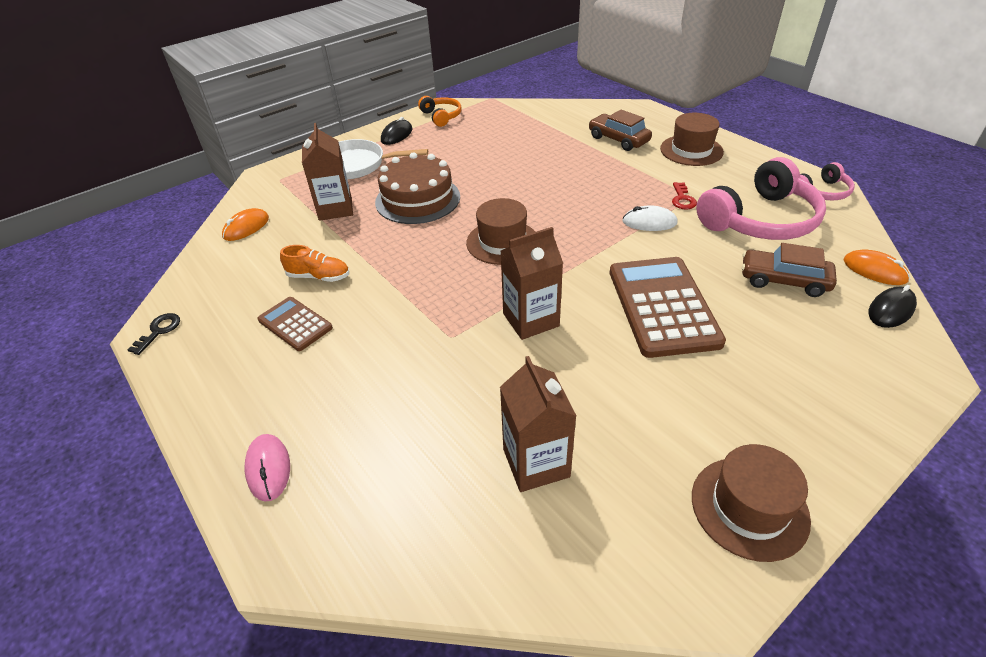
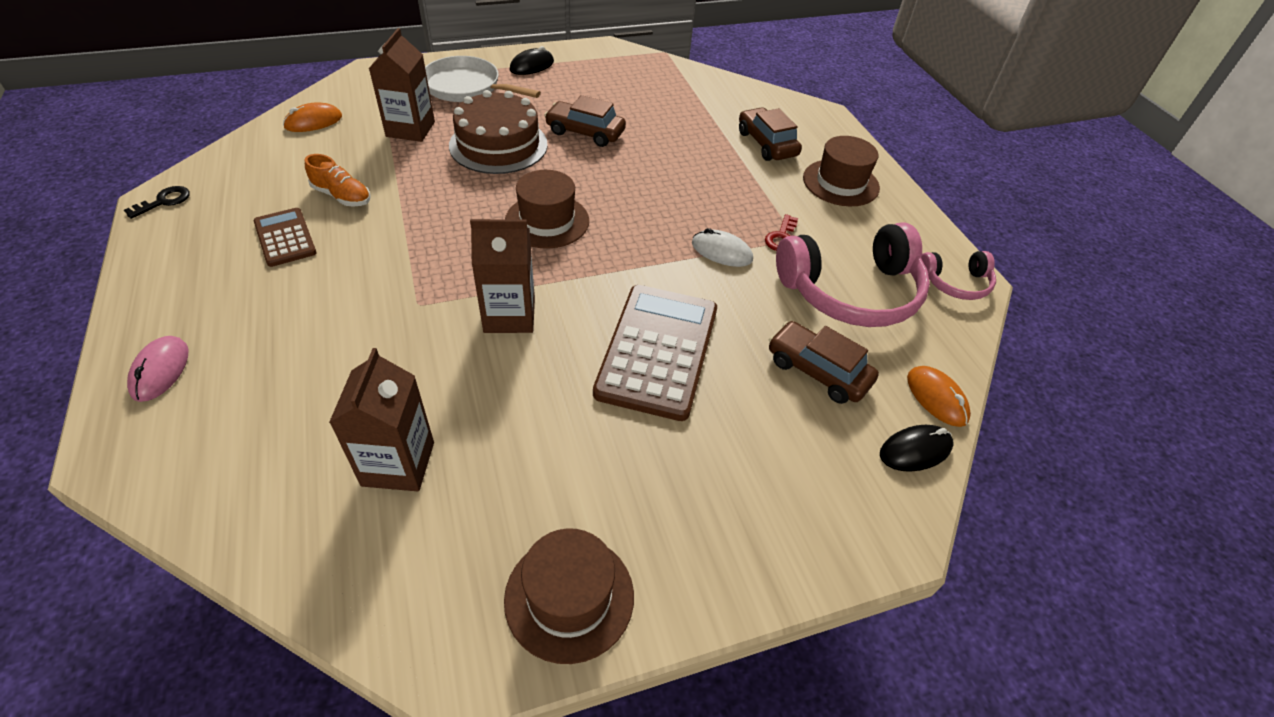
camera: 15 degrees right, 5 degrees up
orange headphones [418,96,462,127] -> none
none -> brown car [544,95,626,147]

